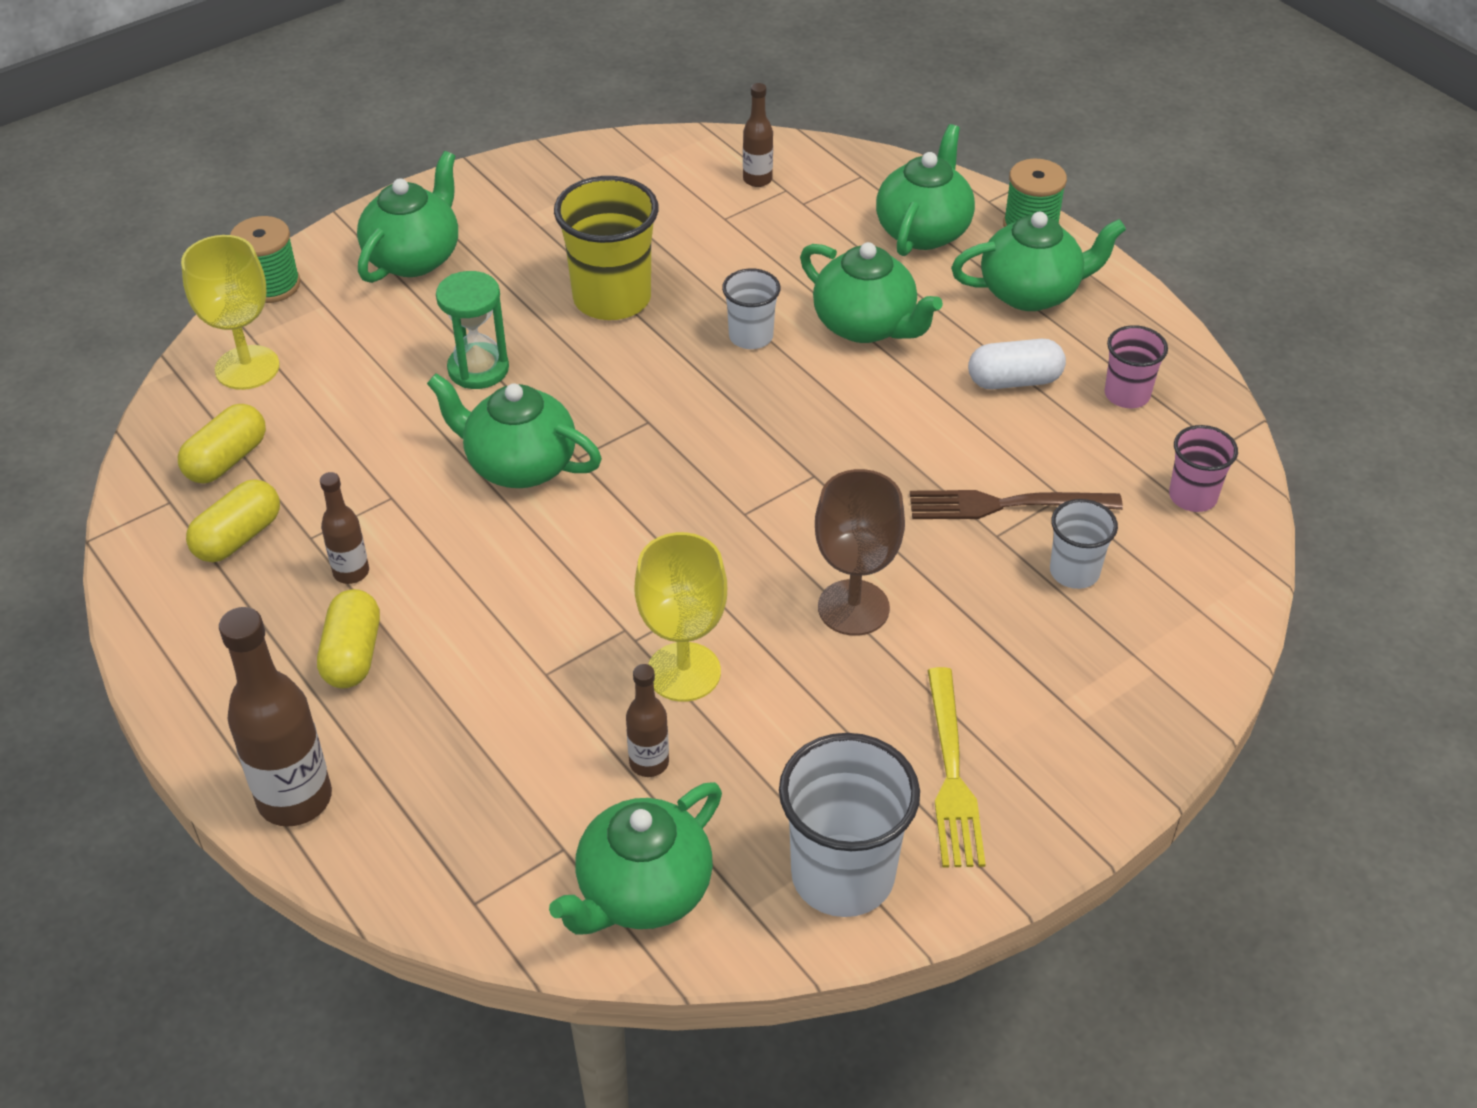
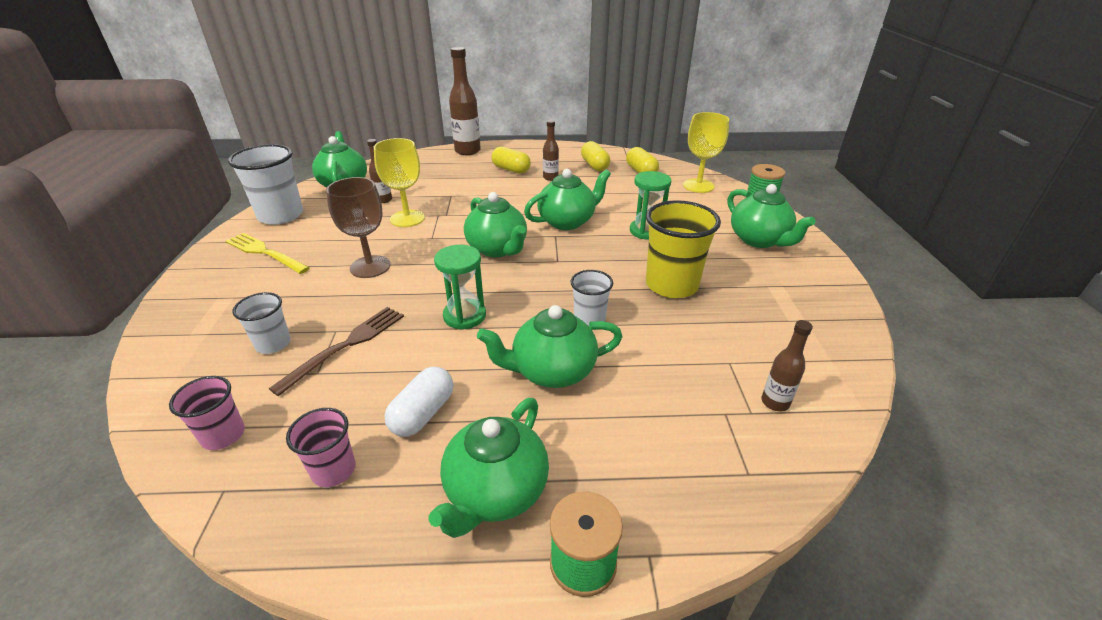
camera: 125 degrees right, 10 degrees down
green teapot [876,124,975,256] -> green teapot moved to [464,192,527,257]
none -> green hourglass [434,245,486,330]

